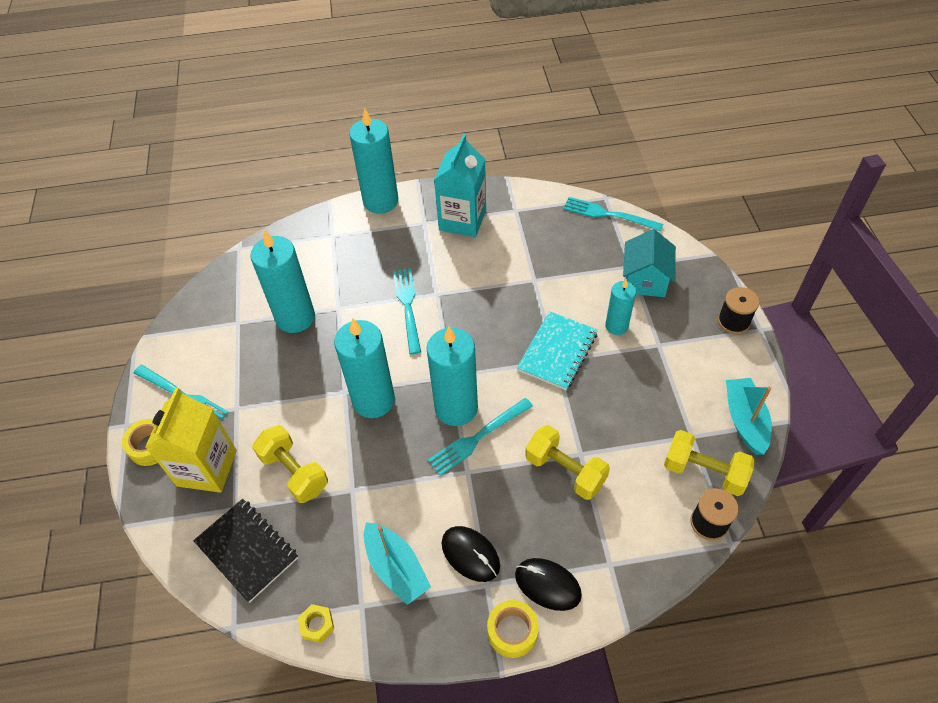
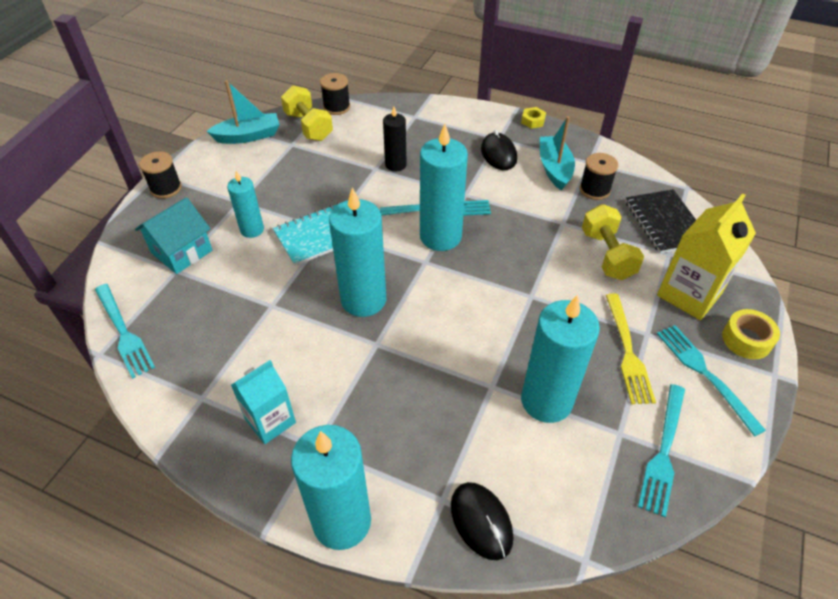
camera: 150 degrees left, 5 degrees down
yellow nut [298,604,334,643] -> yellow nut moved to [521,107,546,129]
turquoise candle [334,318,395,418] -> turquoise candle moved to [329,187,386,317]
turquoise fork [393,268,421,354] -> turquoise fork moved to [638,384,685,517]
turquoise carton [434,134,486,237] -> turquoise carton [231,360,296,444], size x0.66
yellow tape [487,600,539,658] -> none
black mouse [515,558,582,611] -> black mouse moved to [451,482,513,560]
yellow dumbbell [525,425,610,500] -> black candle [383,107,407,171]
turquoise boat [726,378,772,455] -> turquoise boat turned 135 degrees counterclockwise [206,80,279,144]
none -> black spool [580,153,618,200]
none -> yellow fork [606,293,656,404]

